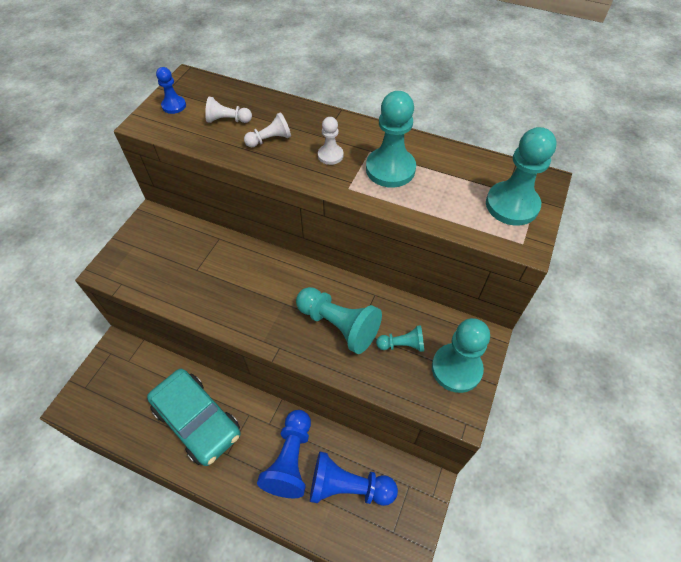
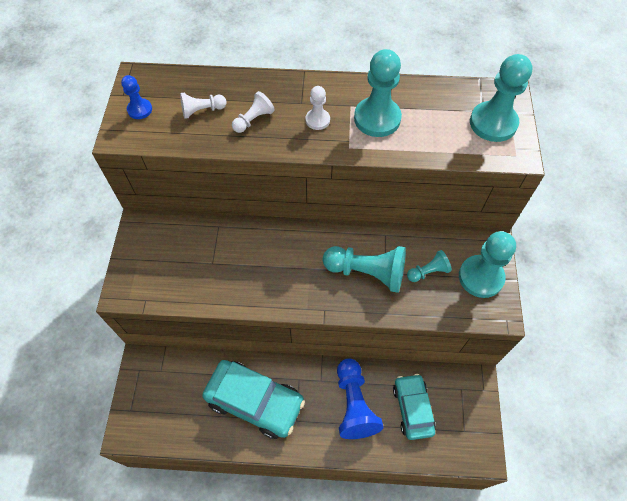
camera: 20 degrees left, 5 degrees up
blue pawn [310,452,398,506] -> turquoise car [393,374,436,440]

